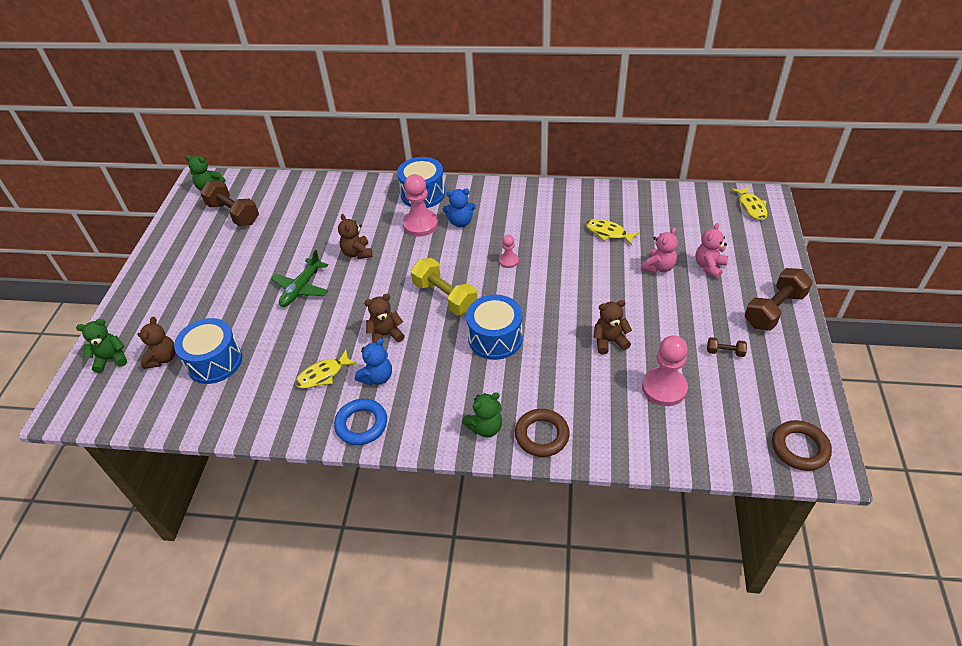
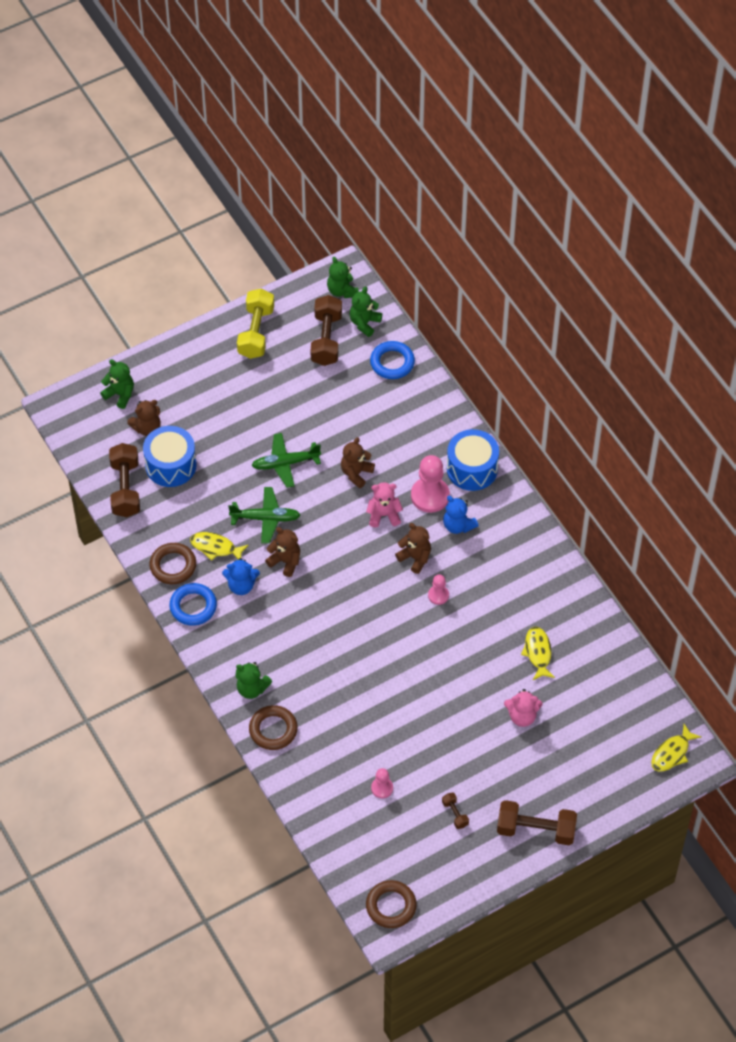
camera: 50 degrees right, 10 degrees up
yellow dumbbell [411,258,478,316] -> yellow dumbbell moved to [237,289,274,359]
blue drum [466,294,523,360] -> none
brown teddy bear [593,300,632,354] -> brown teddy bear moved to [395,523,431,574]
pink pawn [642,335,688,406] -> pink pawn [371,768,393,798], size x0.53
pink teddy bear [696,223,728,279] -> pink teddy bear moved to [366,482,403,528]
none -> brown dumbbell [109,443,140,517]
none -> brown ring [150,543,196,584]
none -> green plane [228,487,300,543]
none -> green teddy bear [350,286,382,337]
none -> blue ring [370,341,415,379]

